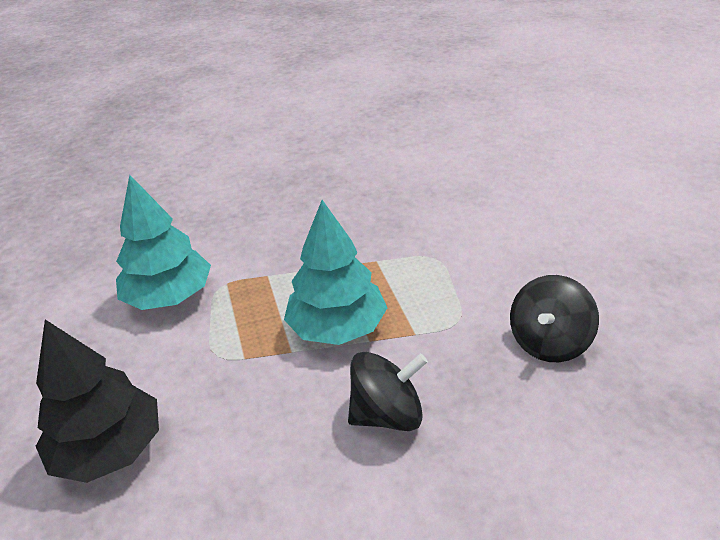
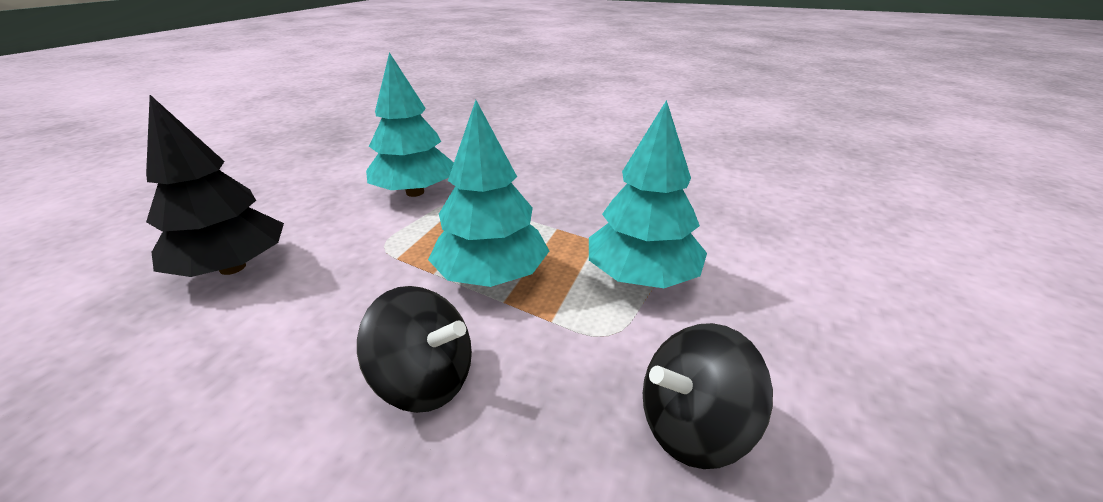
camera: 35 degrees right, 5 degrees down
none -> turquoise tree [589,100,707,288]

